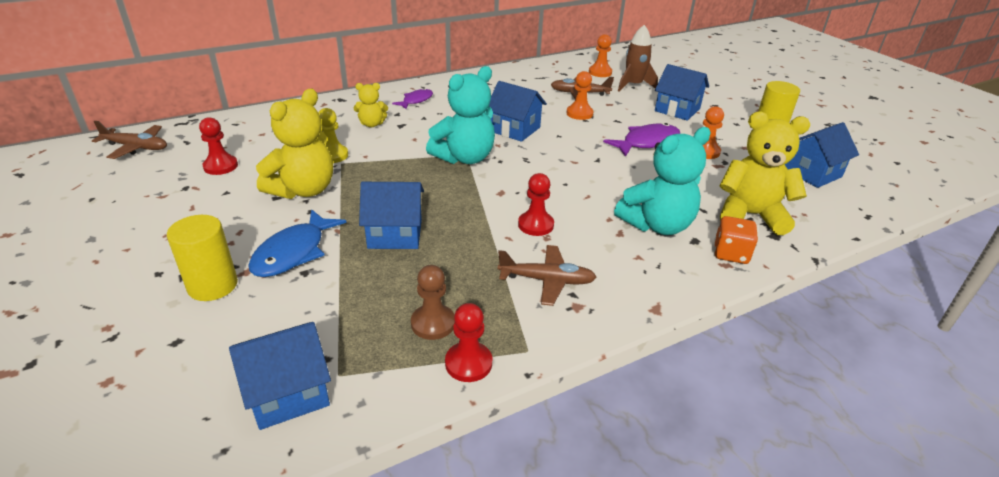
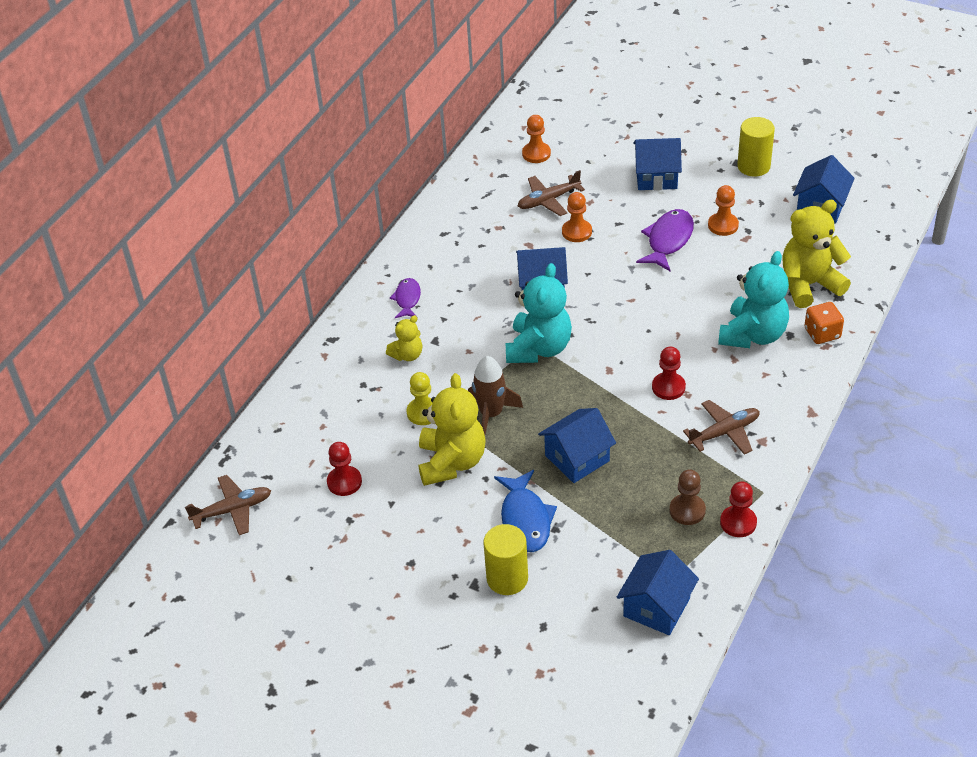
camera: 30 degrees left, 10 degrees up
brown rocket [618,25,658,92] -> brown rocket moved to [468,356,523,435]

